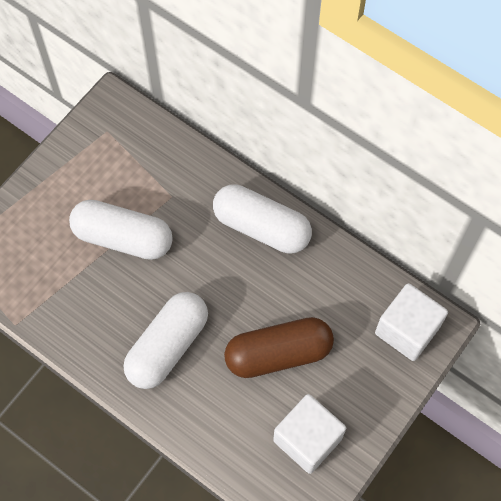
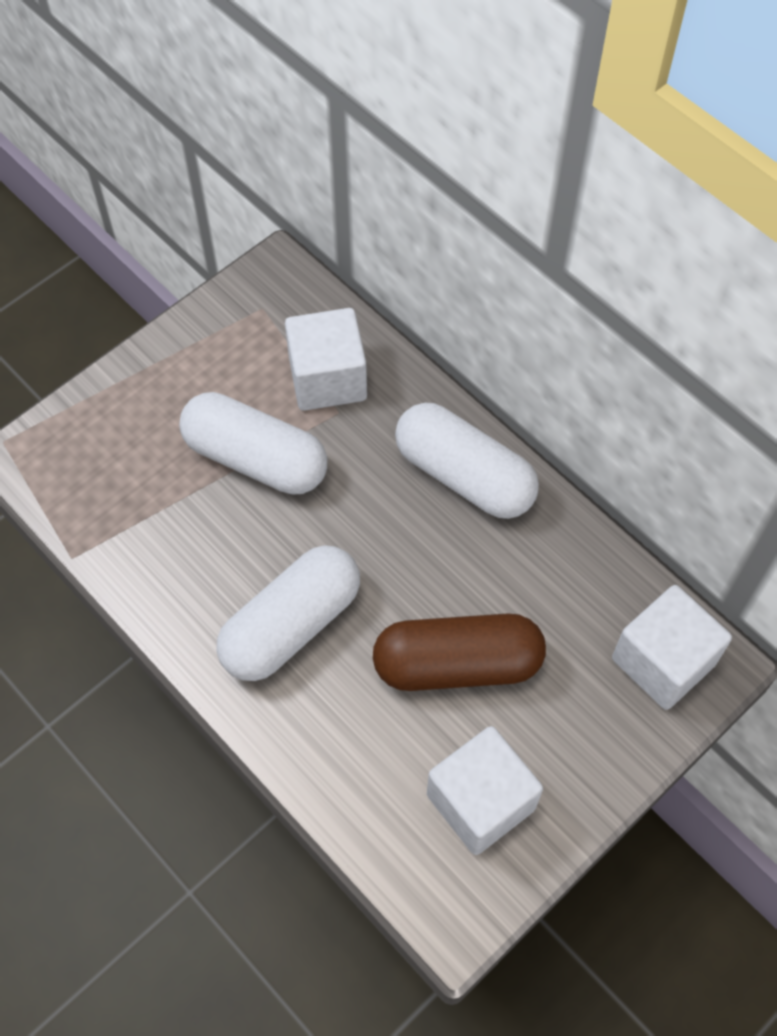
camera: 10 degrees right, 5 degrees down
none -> white cube [285,308,367,411]

